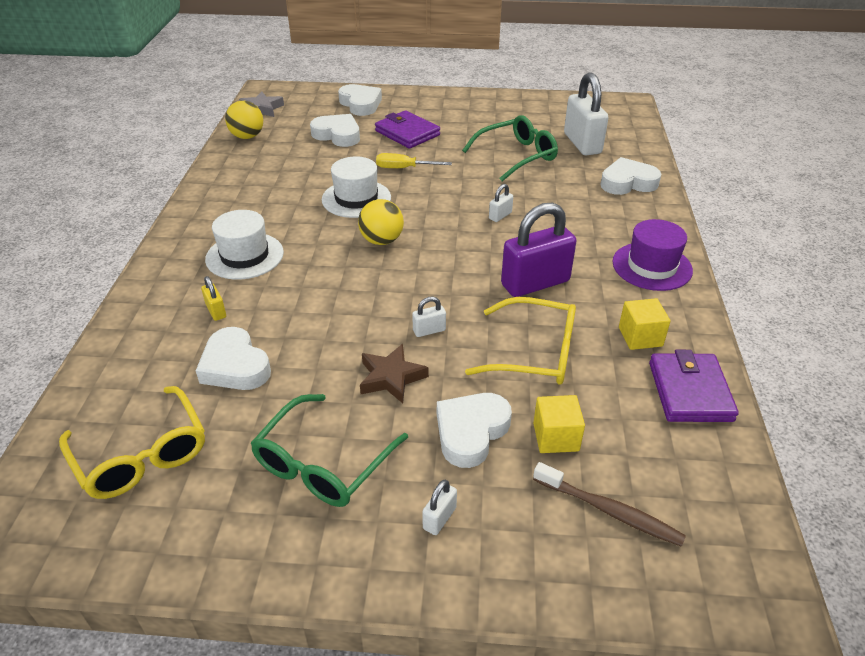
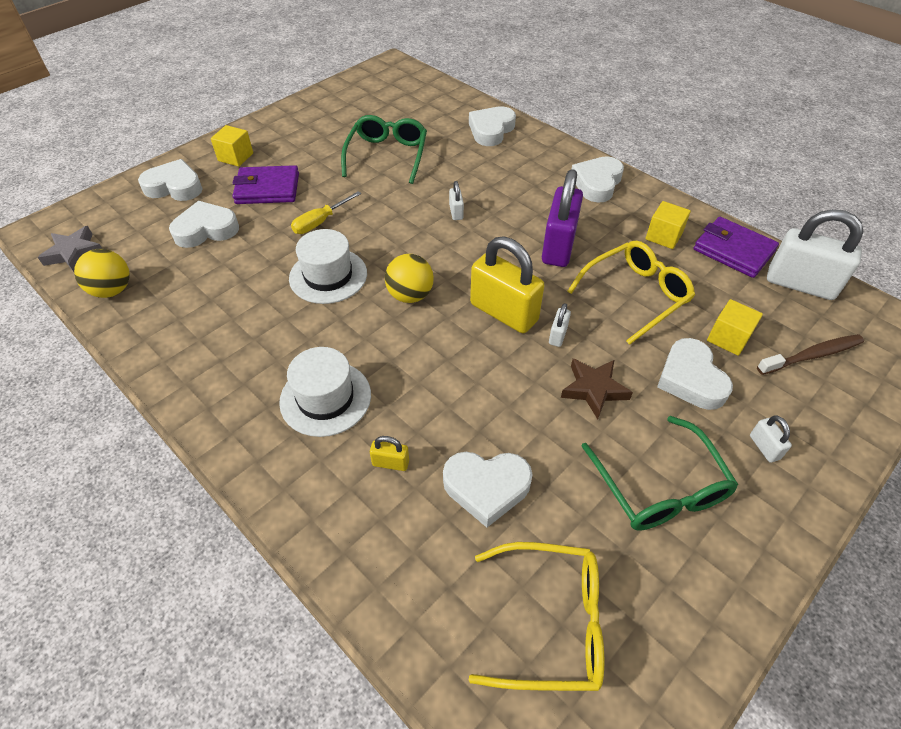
camera: 50 degrees left, 10 degrees up
white padlock [564,72,609,155] -> white padlock moved to [767,209,863,300]
purple hat [612,219,693,291] -> white heart [572,156,624,203]
none -> yellow cube [211,125,253,167]
none -> yellow padlock [470,236,545,333]

